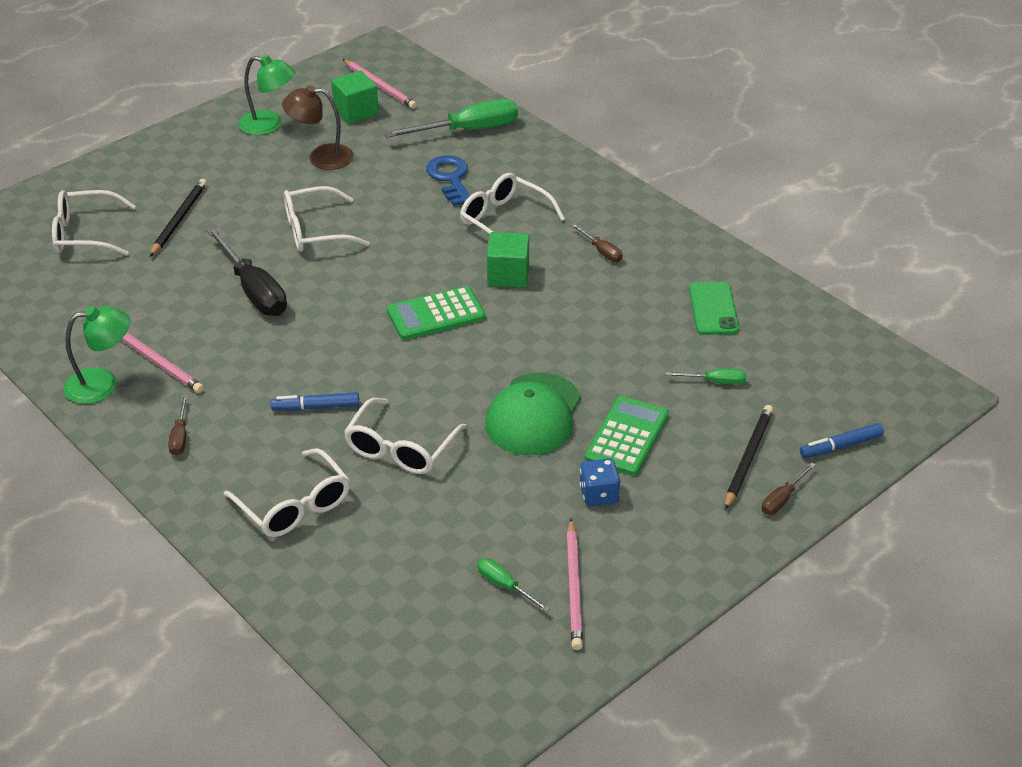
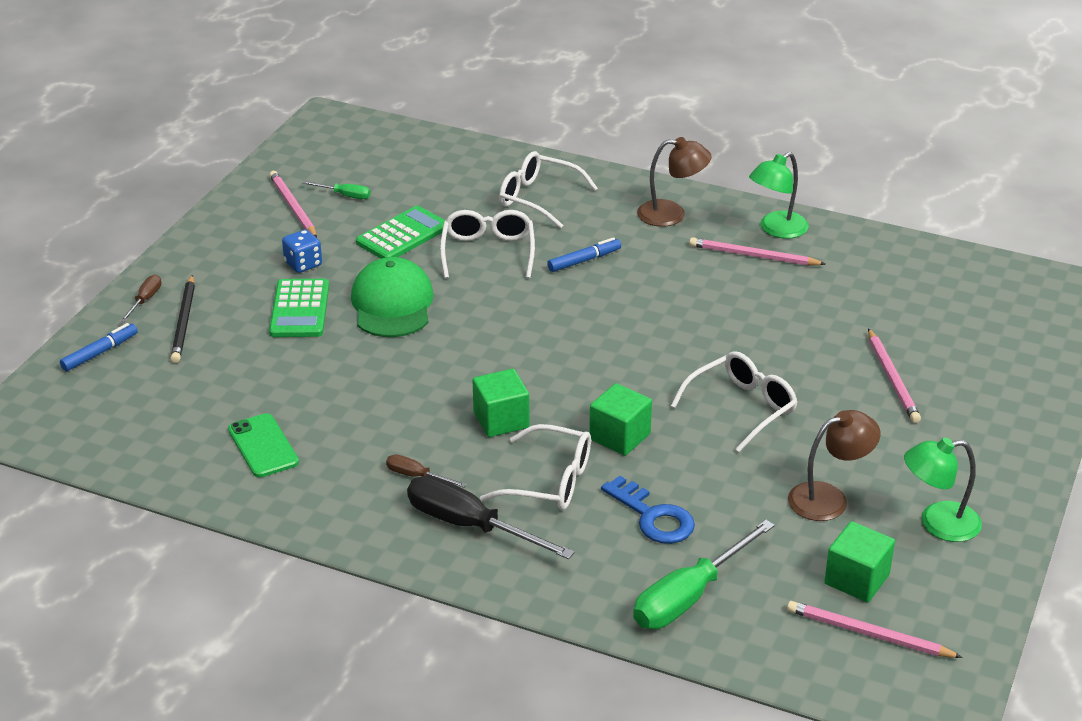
camera: 155 degrees right, 5 degrees down
white glasses [52,190,136,256] -> none
black pencil [150,179,207,257] -> pink pencil [868,328,921,423]
brown screwdriver [168,395,188,456] -> brown lamp [637,137,712,227]
black screwdriver [206,227,287,316] -> black screwdriver moved to [407,476,575,559]
green calculator [387,286,485,340] -> green calculator moved to [356,206,445,259]
green screwdriver [665,369,746,385] -> none
none -> green cube [589,383,652,456]

